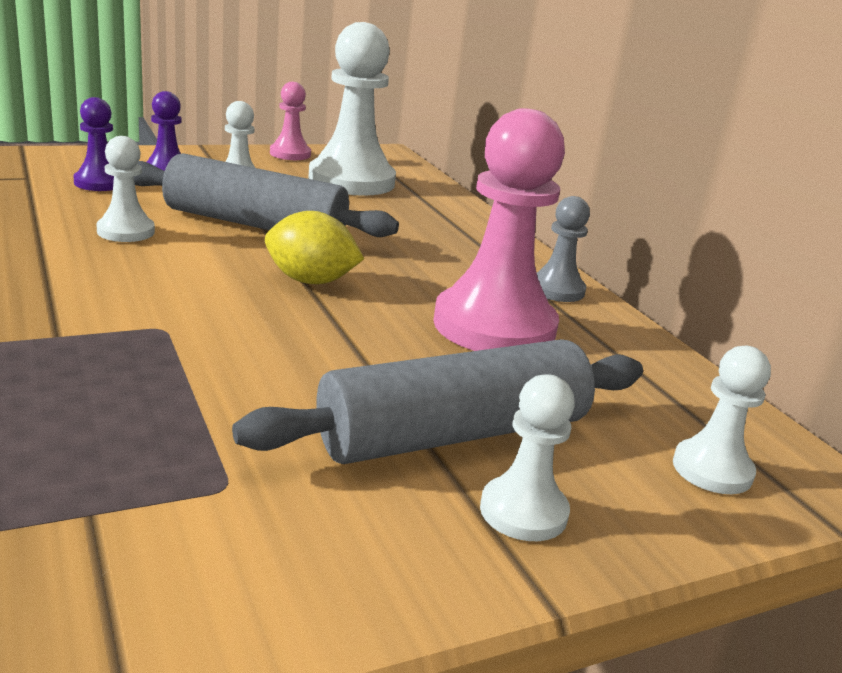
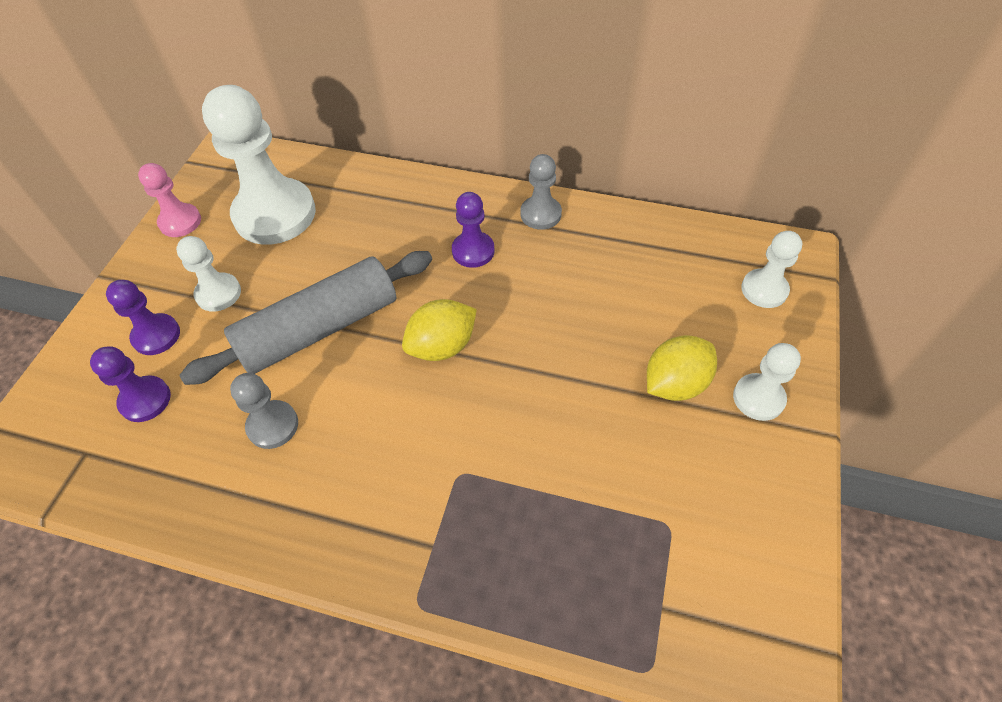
camera: 45 degrees left, 30 degrees up
white pawn [96,136,155,242] -> grey pawn [230,373,298,449]
grey rolling pin [232,339,643,464] -> yellow lemon [647,335,717,401]
pink pawn [433,108,565,351] -> none
none -> purple pawn [452,192,495,268]

